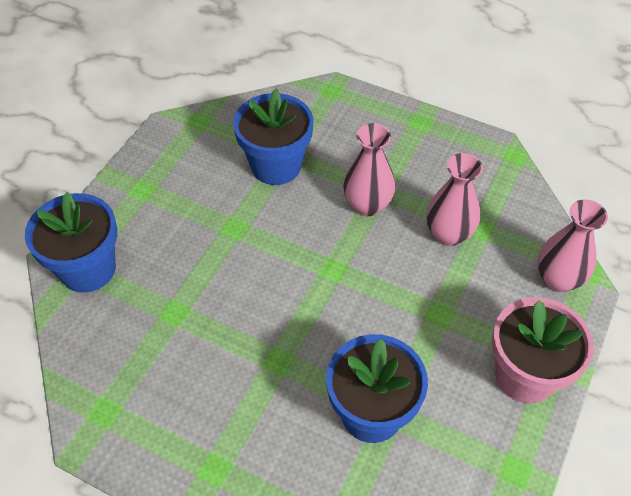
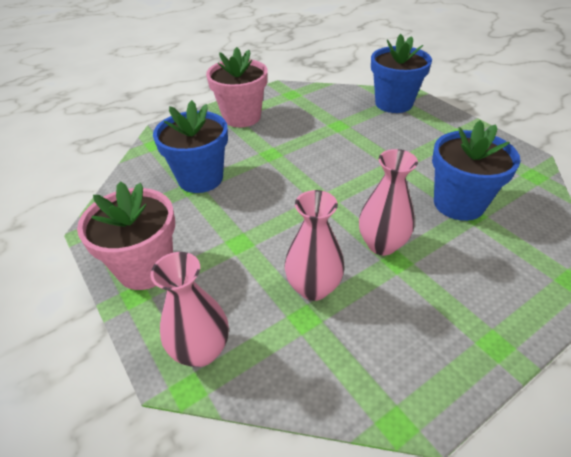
camera: 120 degrees right, 10 degrees down
none -> pink flower pot [206,47,267,127]

